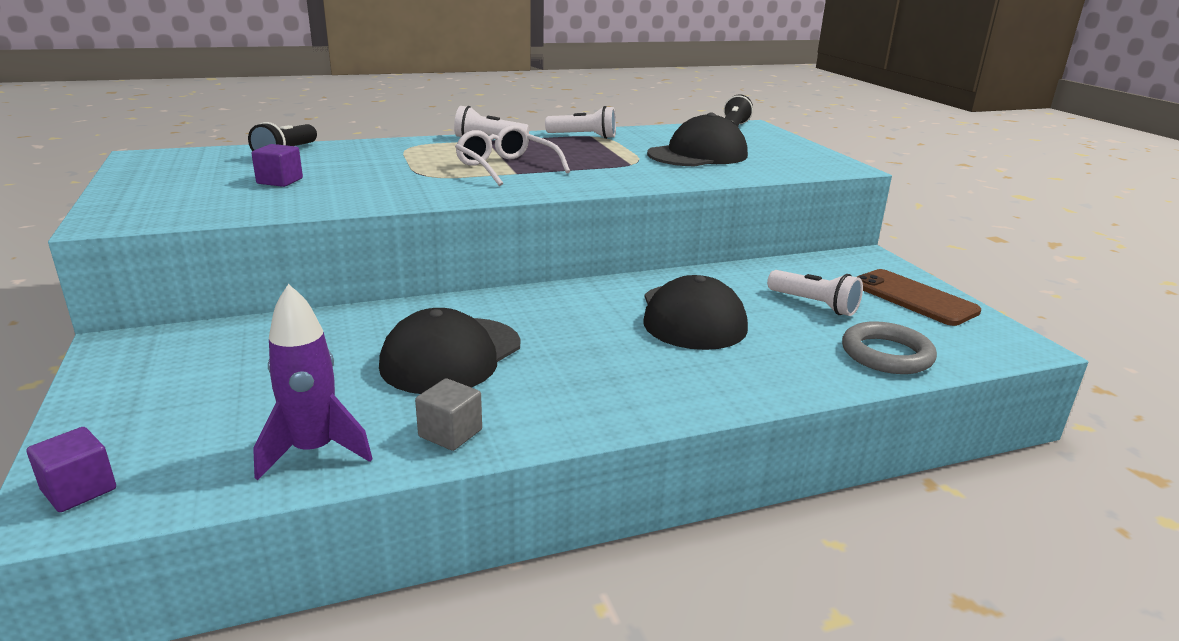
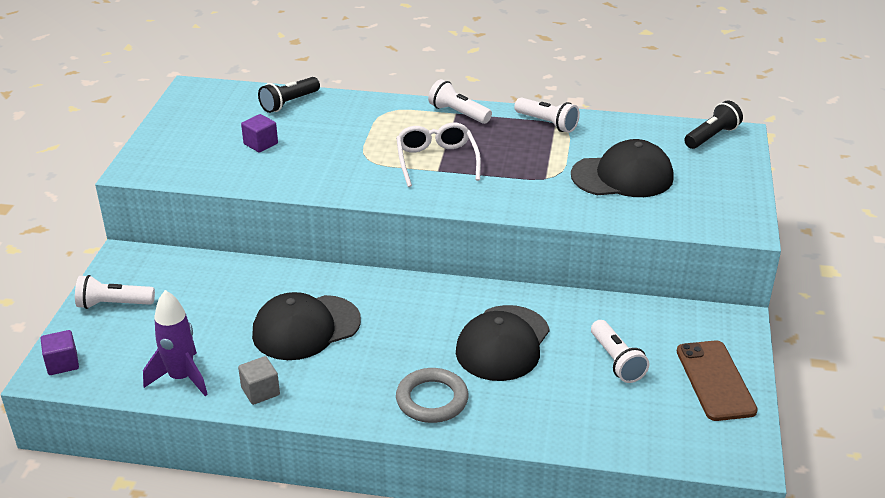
camera: 30 degrees right, 10 degrees up
grey ring [842,321,937,374] -> grey ring moved to [396,368,468,423]
none -> white flashlight [75,275,155,309]

